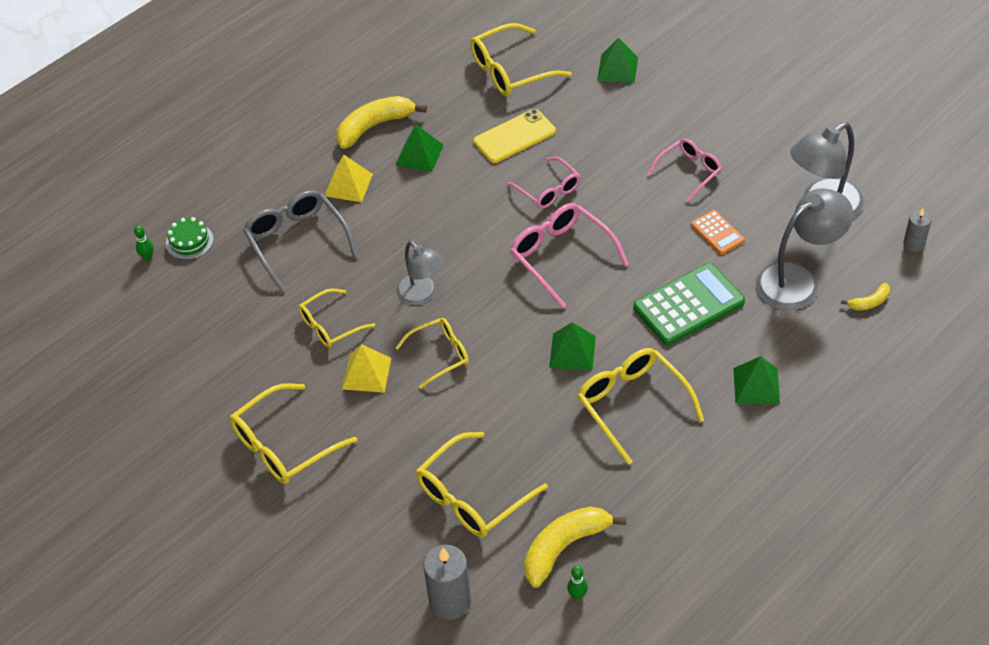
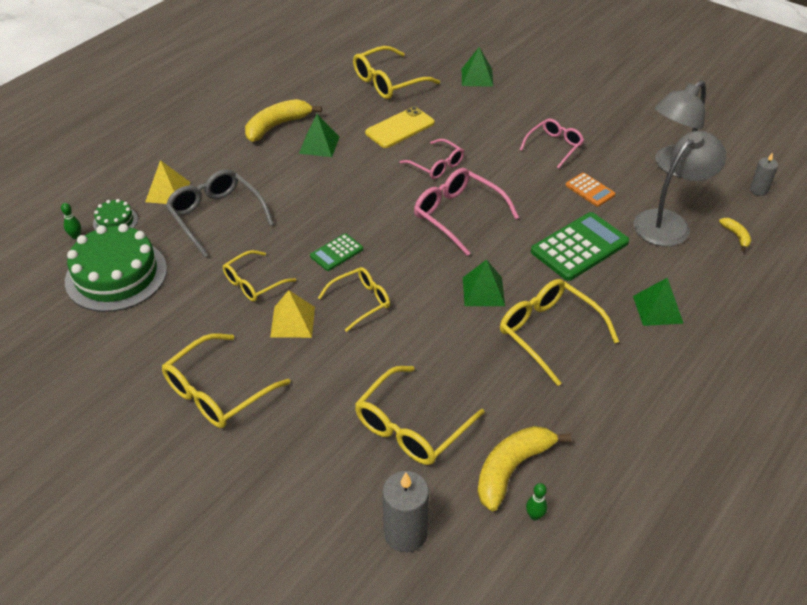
camera: 10 degrees left, 5 degrees down
yellow pyramid [325,154,373,202] -> yellow pyramid moved to [145,160,190,204]
grey lamp [396,241,445,305] -> green calculator [310,233,363,271]
yellow banana [841,283,890,310] -> yellow banana turned 75 degrees counterclockwise [719,218,751,252]
none -> green cake [65,224,167,312]

